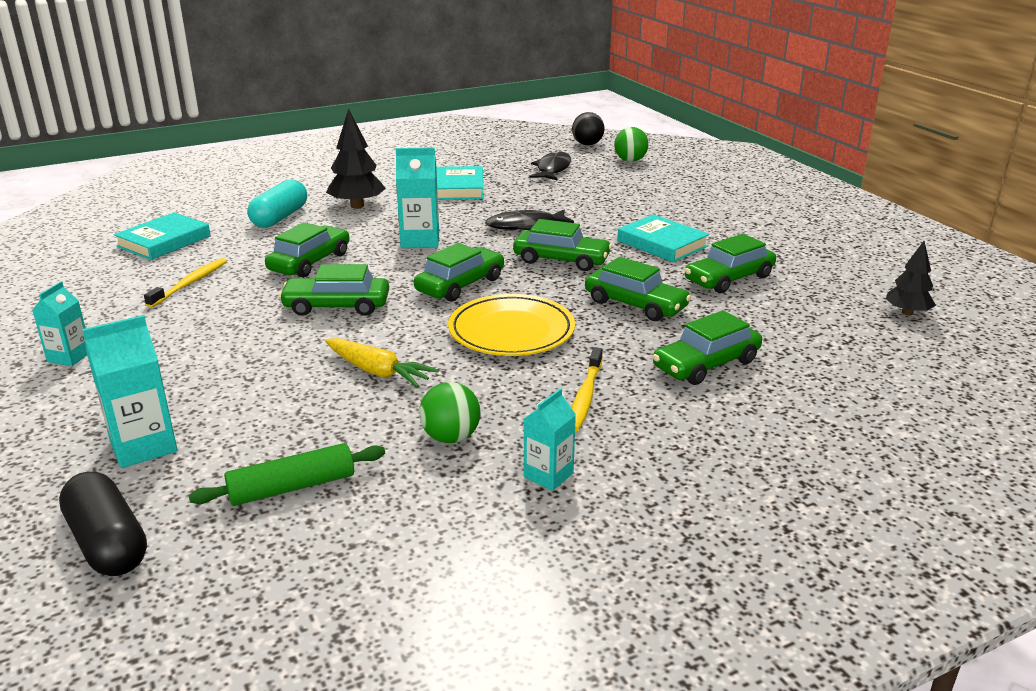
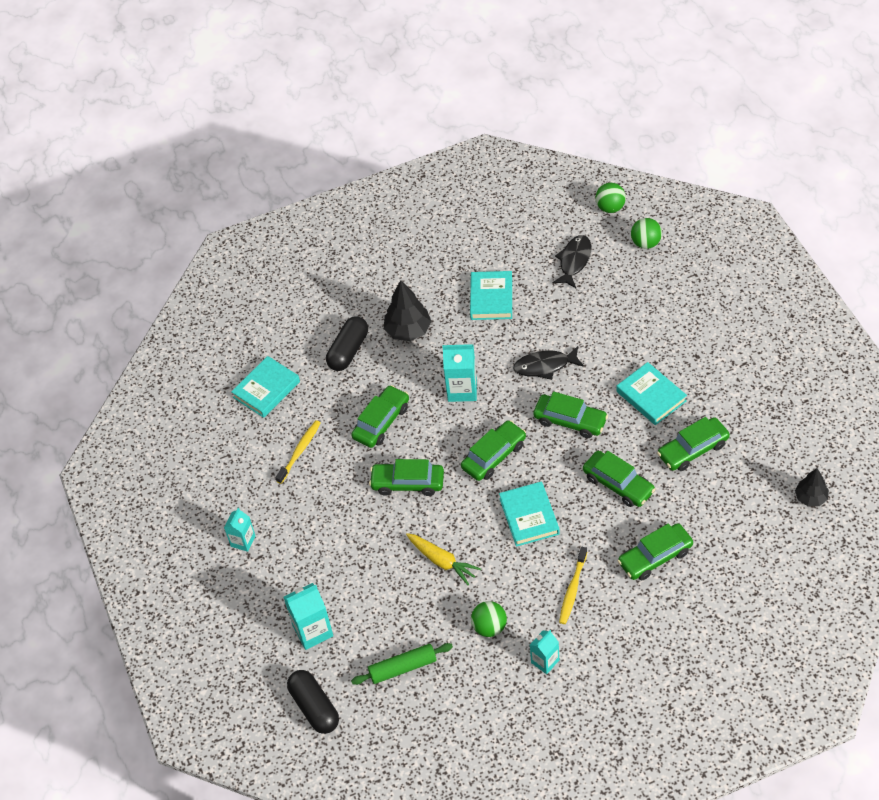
camera: 10 degrees right, 25 degrees up
turquoise capsule [247,179,307,228] -> black capsule [326,316,368,371]
yellow plate [448,294,575,356] -> turquoise book [499,481,560,547]
black ball [572,112,605,145] -> green ball [595,183,626,213]

